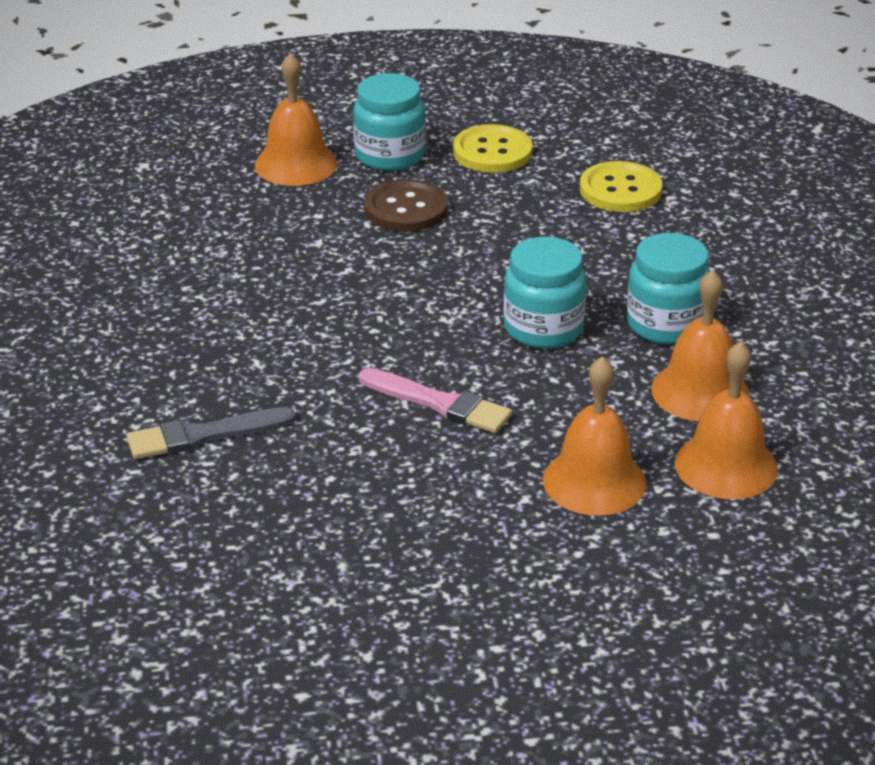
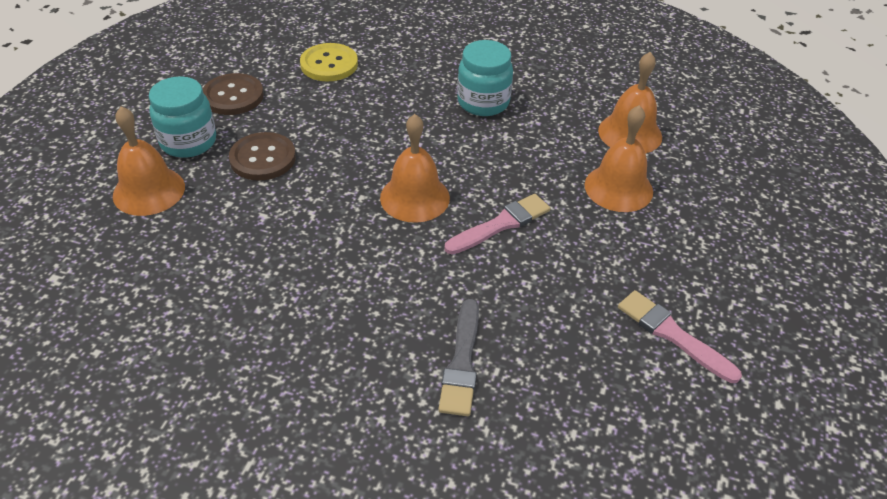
camera: 65 degrees left, 10 degrees up
yellow button [453,124,533,173] -> brown button [203,73,264,115]
turquoise jar [503,237,587,349] -> none
orange bell [651,270,750,421] -> orange bell moved to [380,114,450,223]
none -> pink brush [618,290,742,383]

